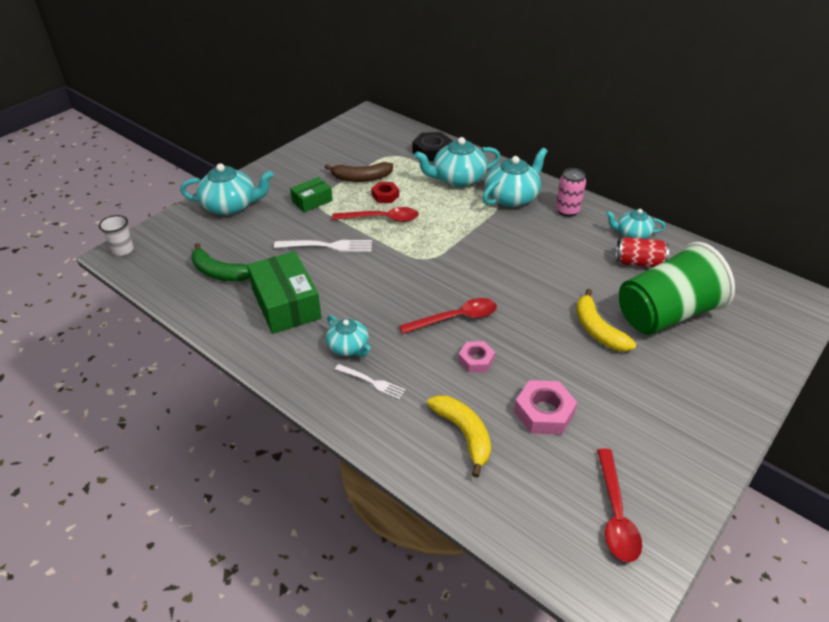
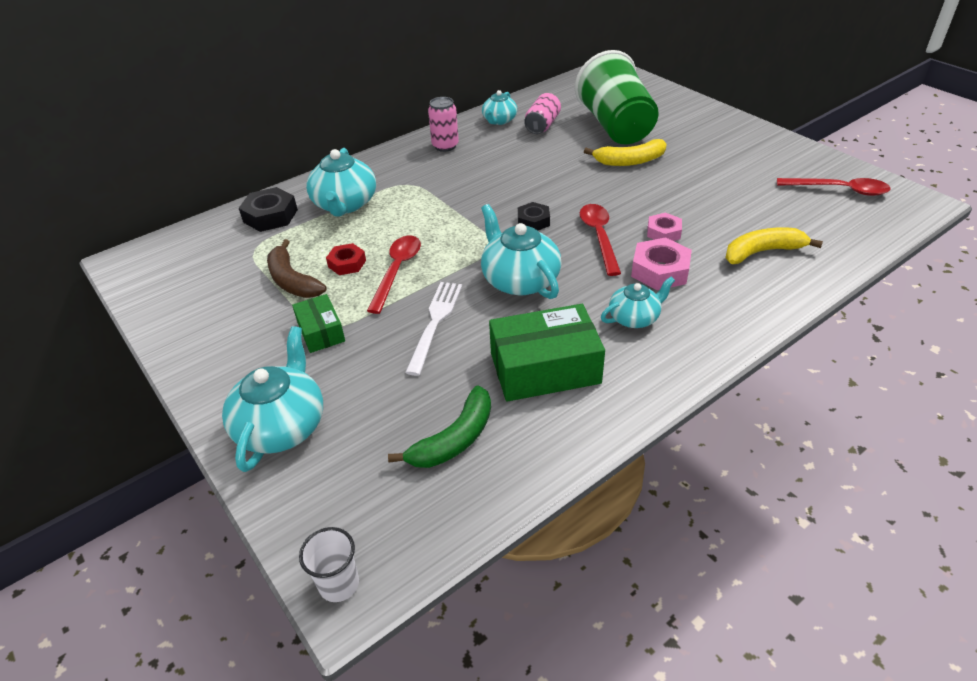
camera: 75 degrees left, 0 degrees up
brown banana [325,162,393,182] -> brown banana turned 135 degrees clockwise [267,239,327,298]
white fork [335,364,406,399] -> none
turquoise teapot [482,148,548,207] -> turquoise teapot moved to [481,204,562,299]
pink nut [514,380,577,435] -> pink nut moved to [631,237,692,290]
red can [615,237,669,267] -> pink can [524,93,561,134]
none -> black nut [518,202,550,231]

